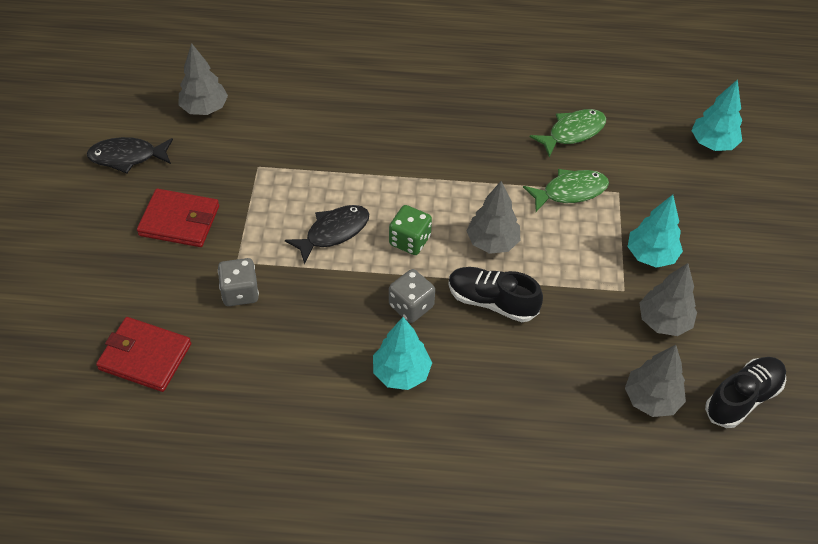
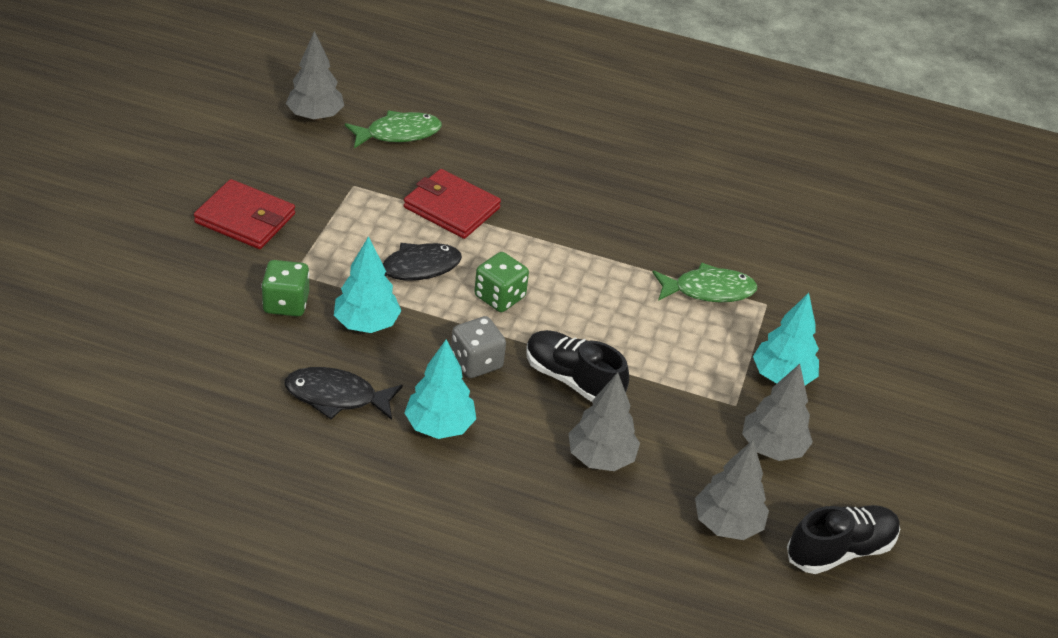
camera: 10 degrees right, 10 degrees down
black fish [87,137,173,173] -> black fish moved to [285,367,403,420]
red wallet [96,317,191,392] -> red wallet moved to [404,169,501,239]
grey dice [218,258,259,306] -> green dice [261,260,309,316]
grey tree [466,181,520,254] -> grey tree moved to [568,372,640,471]
green fish [530,109,606,157] -> green fish moved to [345,111,442,148]
turquoise tree [691,79,742,151] -> turquoise tree moved to [334,236,401,333]

